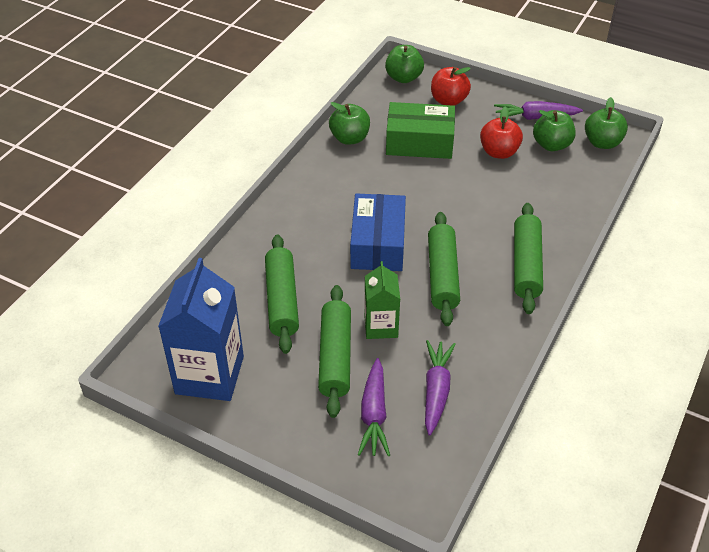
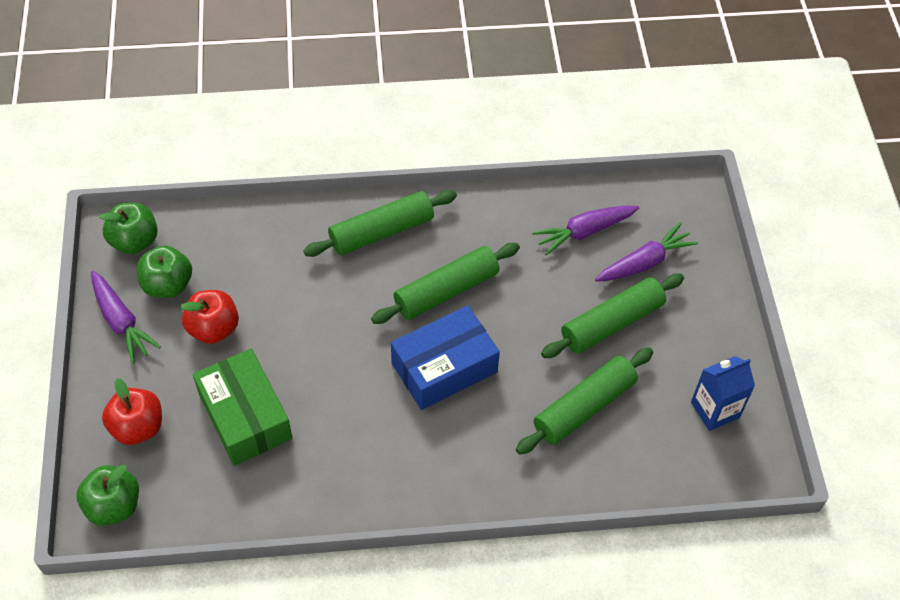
camera: 125 degrees left, 10 degrees up
blue carton [158,258,244,401] -> blue carton [691,356,755,431], size x0.58
green apple [329,102,370,145] -> none
green carton [364,261,400,339] -> none

